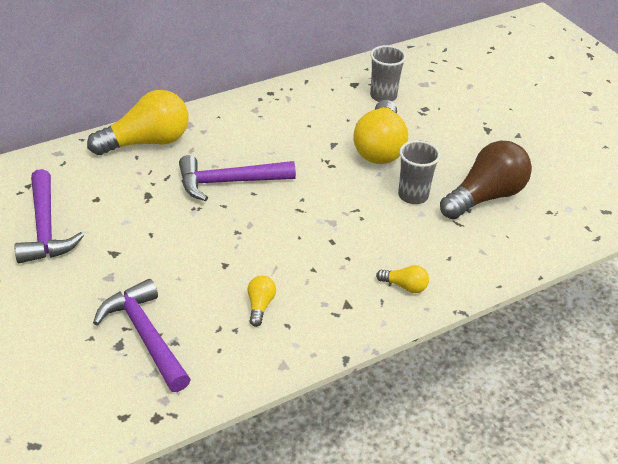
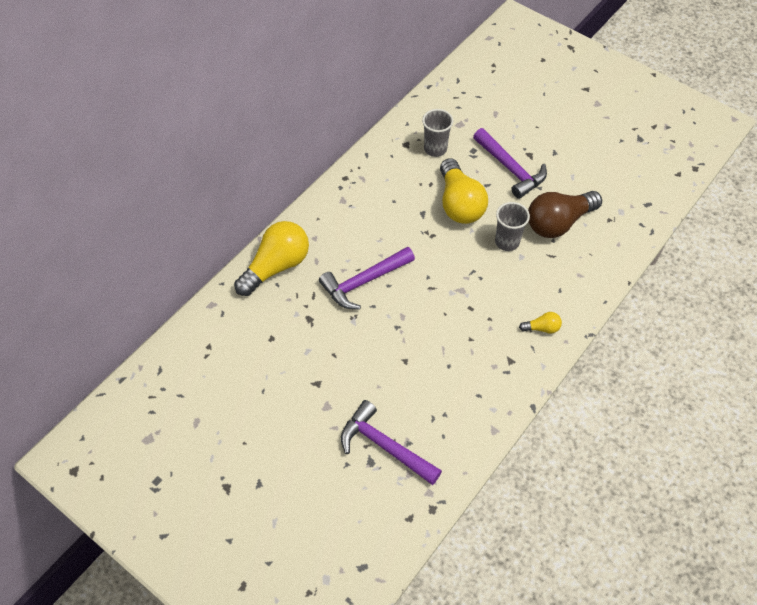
camera: 20 degrees left, 15 degrees up
purple hammer [14,169,84,263] -> purple hammer moved to [473,128,547,199]
yellow light bulb [248,276,276,327] -> none
brown light bulb [440,140,532,219] -> brown light bulb turned 150 degrees counterclockwise [528,191,602,238]

